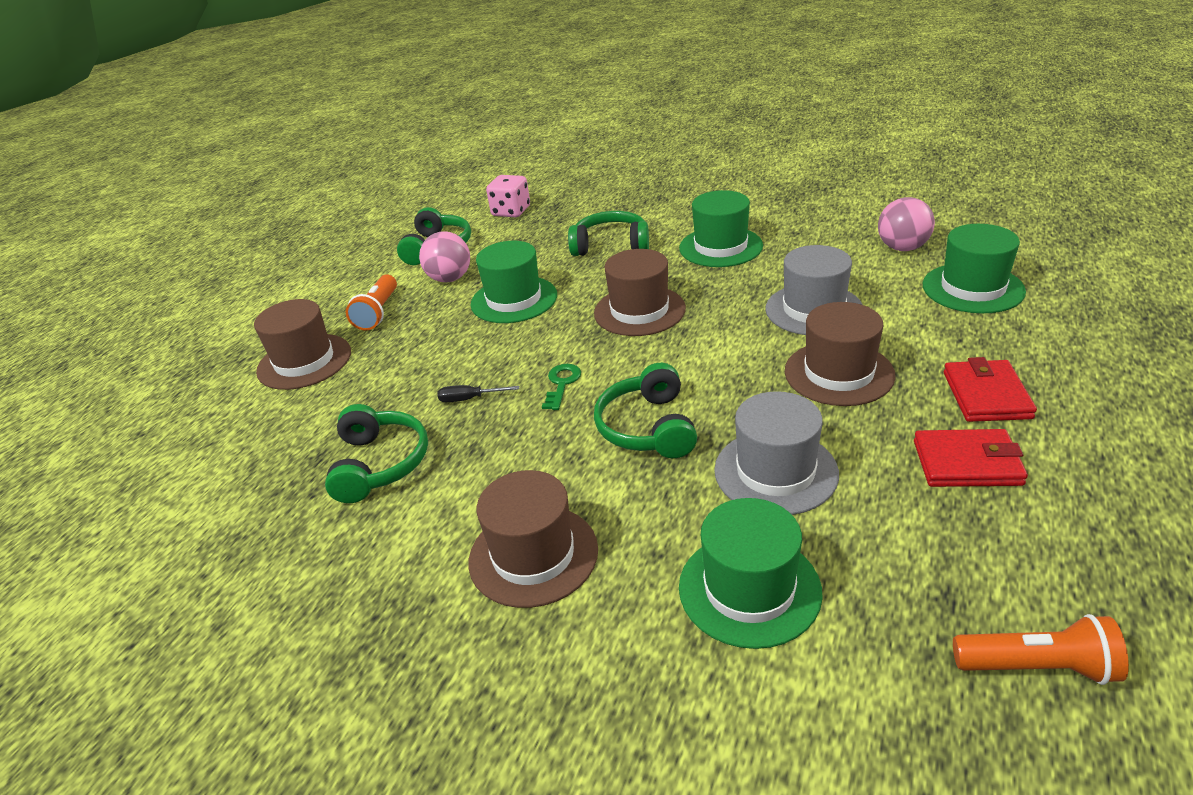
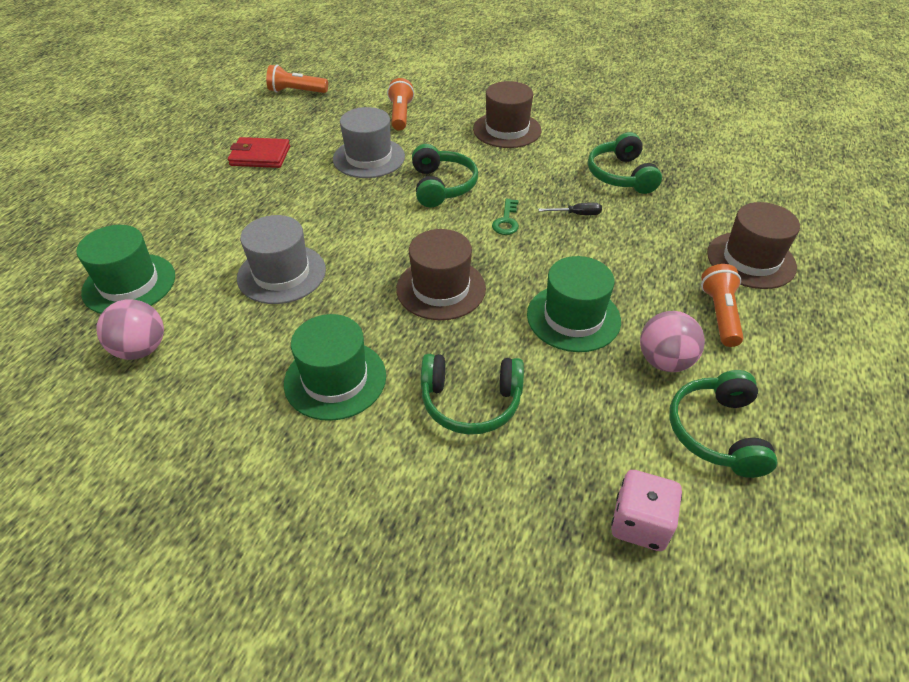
camera: 175 degrees right, 10 degrees up
green hat [679,498,823,649] -> orange flashlight [387,78,414,131]
brown hat [785,302,896,406] -> none
red wallet [944,357,1037,422] -> none

